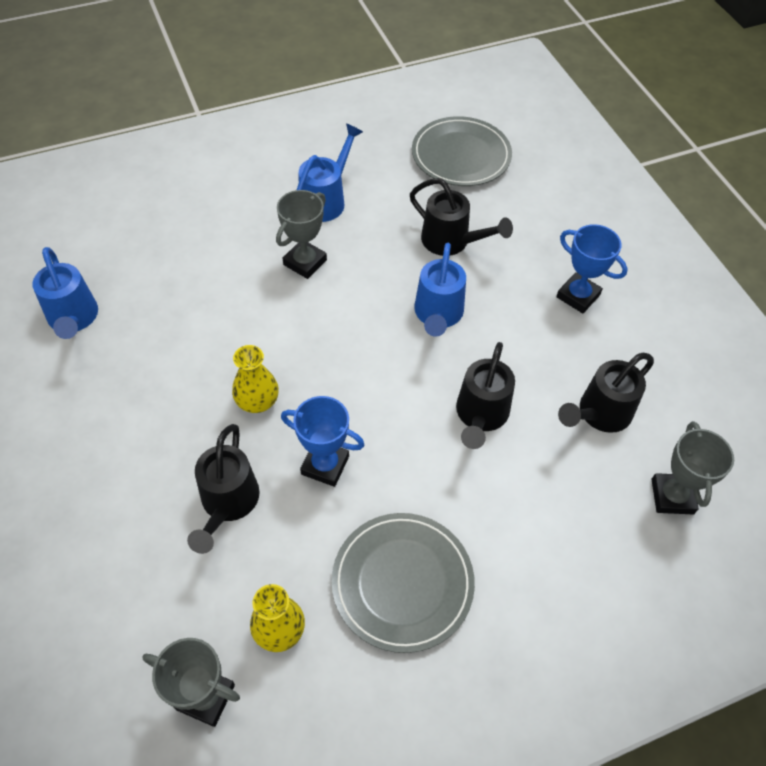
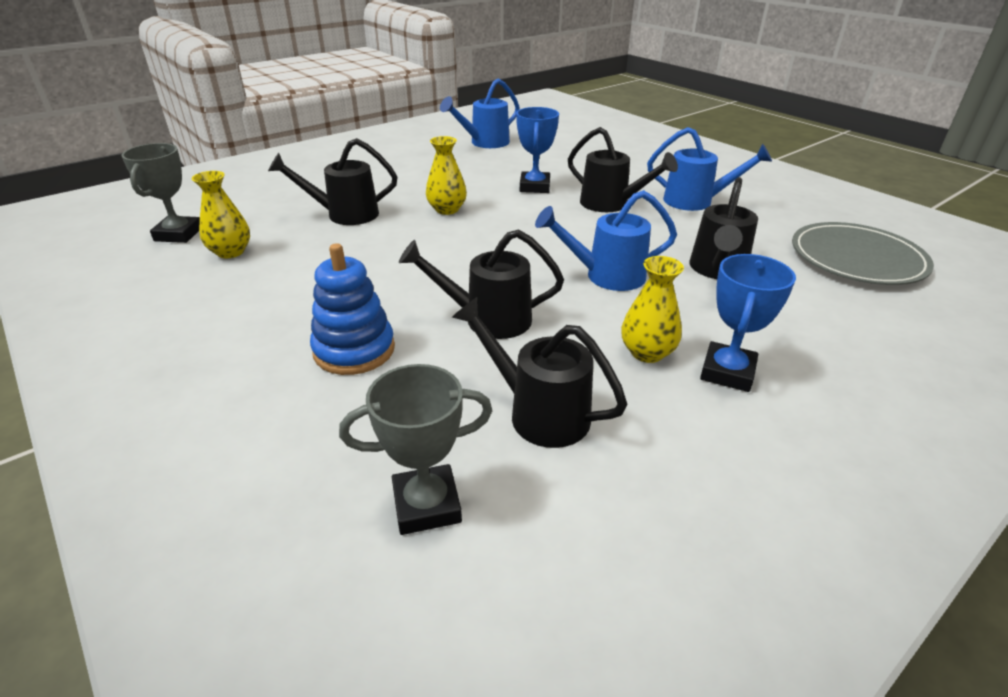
camera: 75 degrees right, 20 degrees down
grey trophy [276,190,327,279] -> black watering can [568,127,678,212]
blue trophy [281,396,364,487] -> blue trophy moved to [516,107,559,193]
grey plate [332,513,475,653] -> none
none -> blue stacking toy [310,243,395,375]
none -> yellow vase [621,256,684,363]

